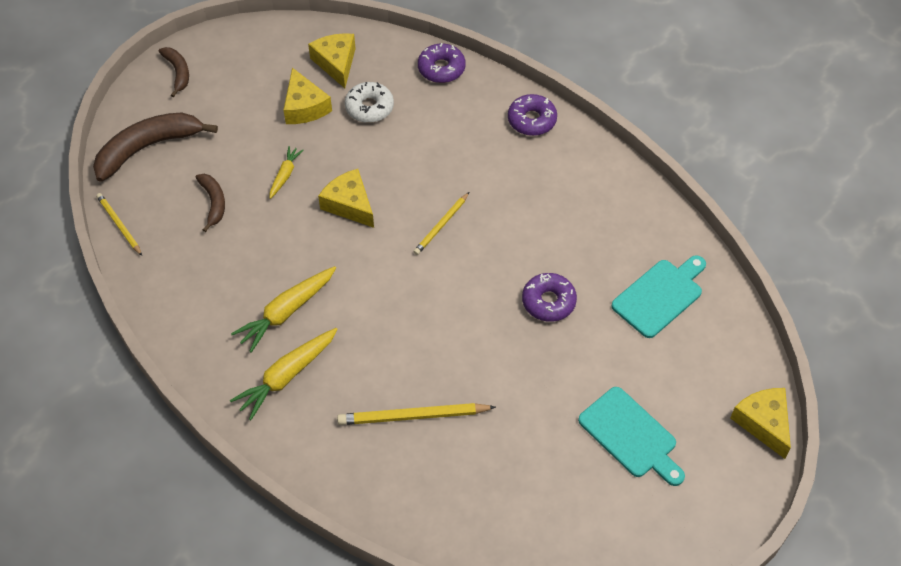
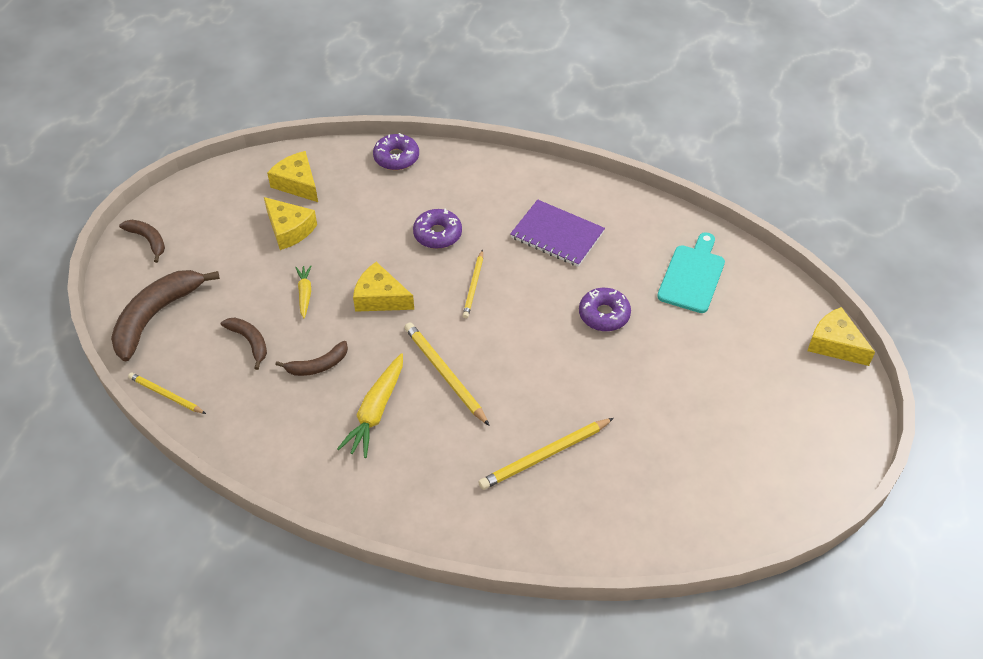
camera: 25 degrees left, 5 degrees down
yellow carrot [230,328,338,420] -> none
white donut [345,82,394,123] -> none
purple donut [508,94,557,136] -> purple donut moved to [413,208,462,249]
turquoise cutting board [578,387,685,486] -> none
none -> brown banana [275,341,348,376]
none -> yellow pencil [404,322,490,426]
none -> purple notebook [510,200,605,267]

